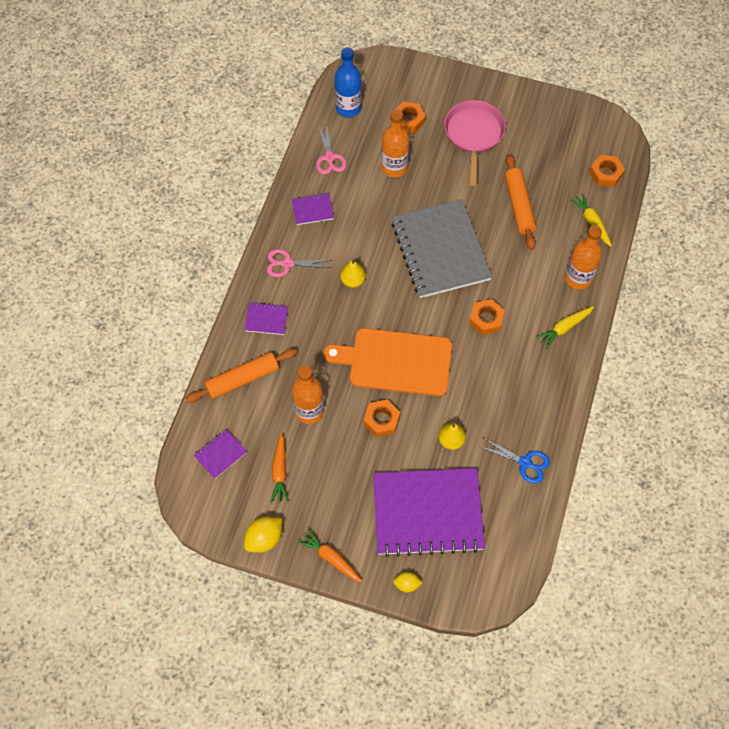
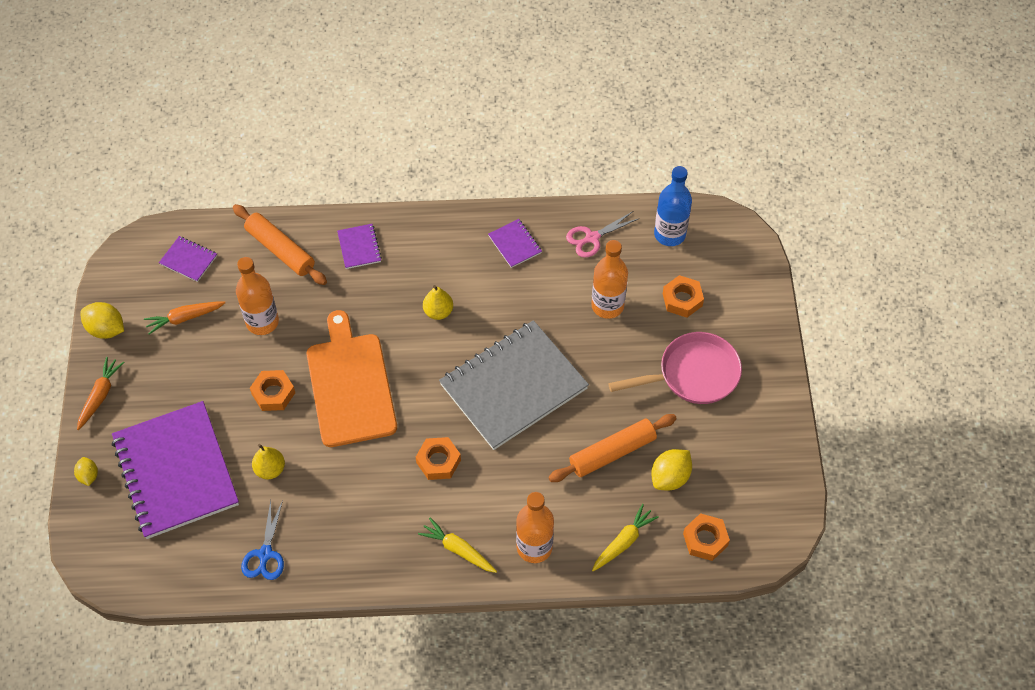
camera: 70 degrees right, 5 degrees down
pink scissors [267,249,332,277] -> none
none -> yellow lemon [651,449,692,490]

